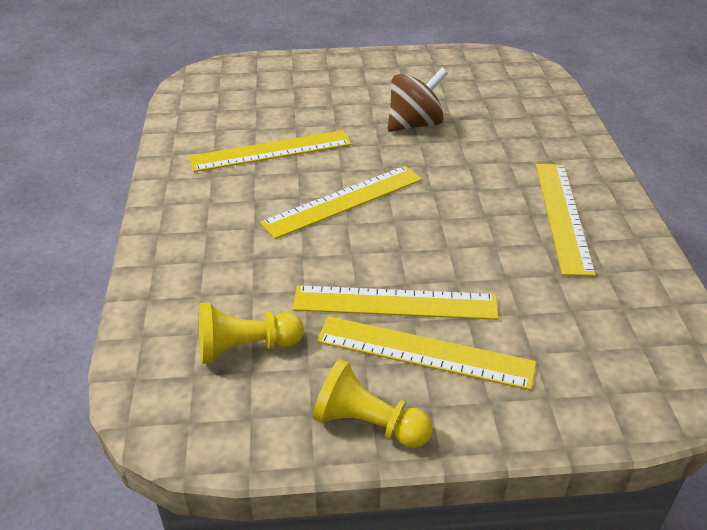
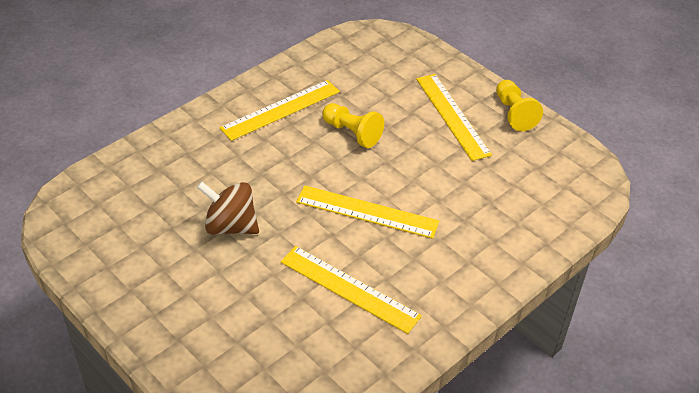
camera: 130 degrees left, 5 degrees up
yellow pawn [199,303,304,364] -> yellow pawn moved to [322,103,384,148]
yellow ruler [293,285,499,320] -> none

